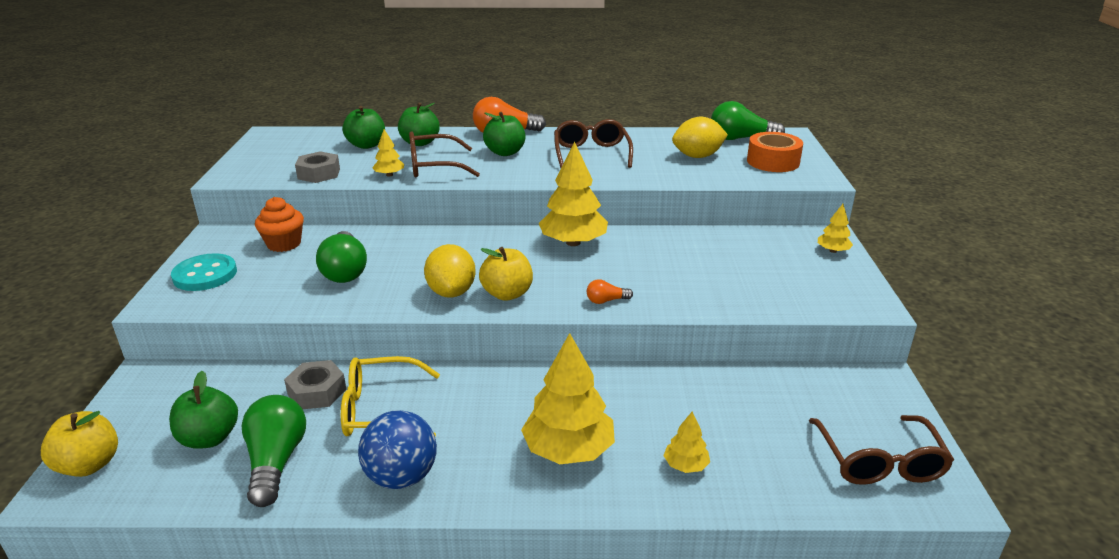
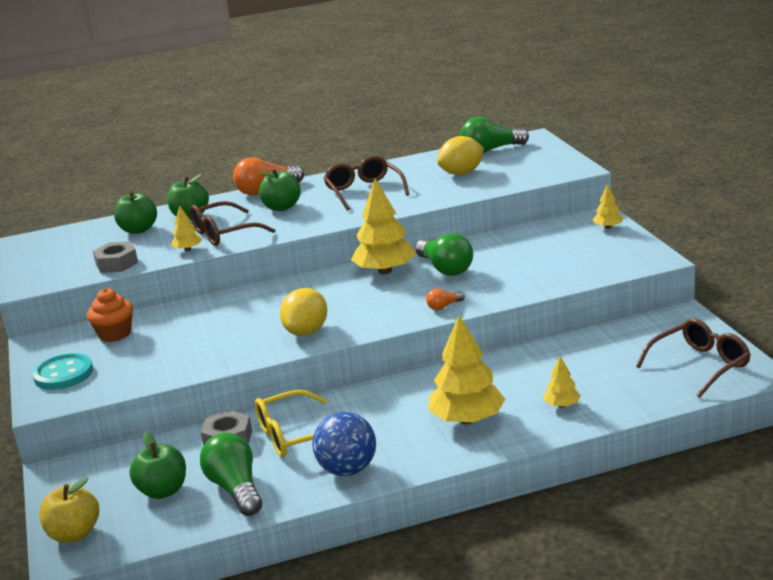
camera: 15 degrees left, 5 degrees down
green light bulb [316,231,367,283] -> green light bulb moved to [415,233,473,276]
yellow lemon [424,244,476,298] -> yellow lemon turned 45 degrees clockwise [280,288,327,336]
yellow apple [479,247,533,301] -> none
orange tape [747,132,803,172] -> none
brown glasses [809,415,954,485] -> brown glasses turned 105 degrees counterclockwise [636,318,751,398]

